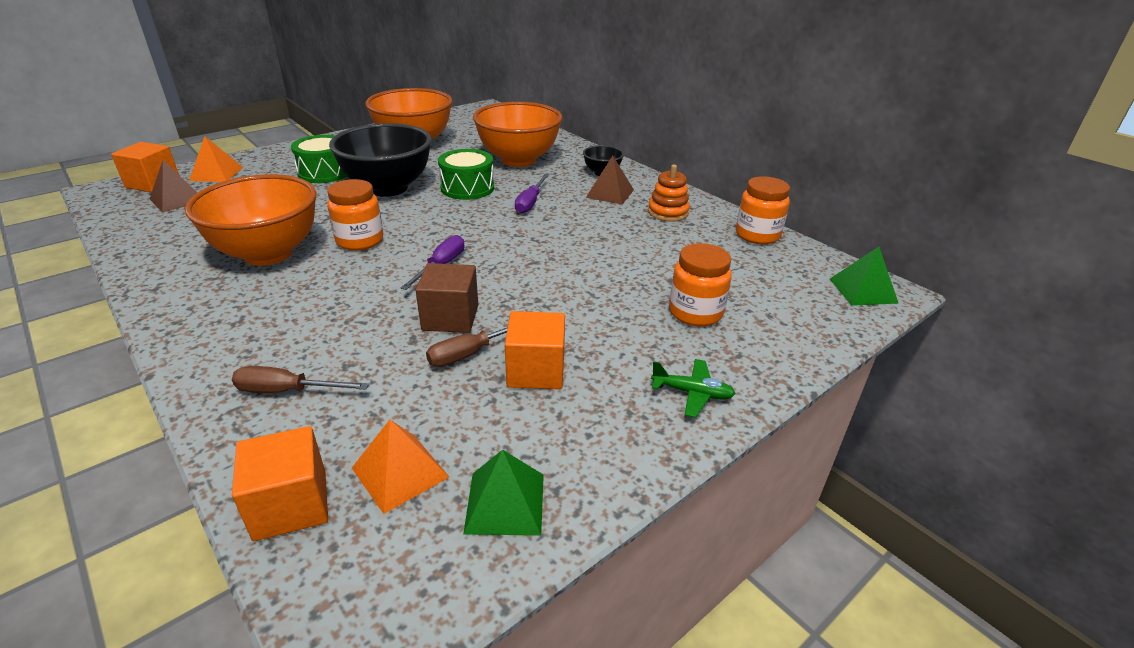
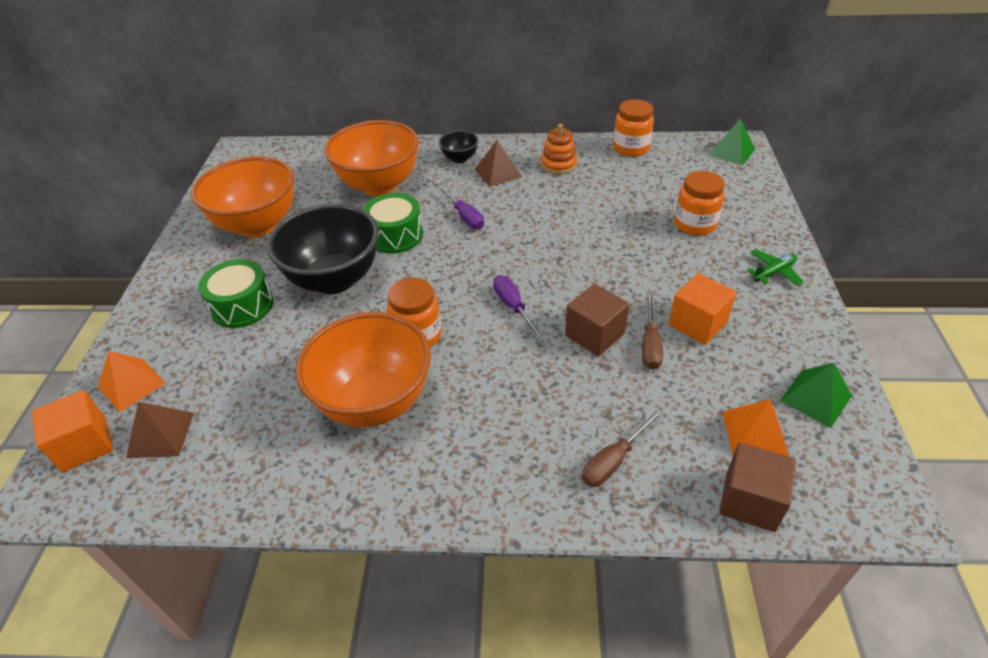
camera: 45 degrees left, 10 degrees up
orange cube [232,426,328,541] -> brown cube [719,443,796,532]

